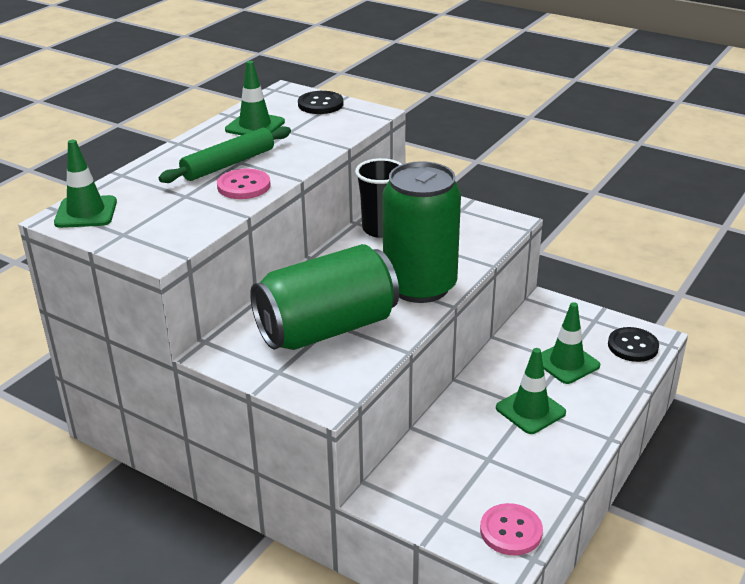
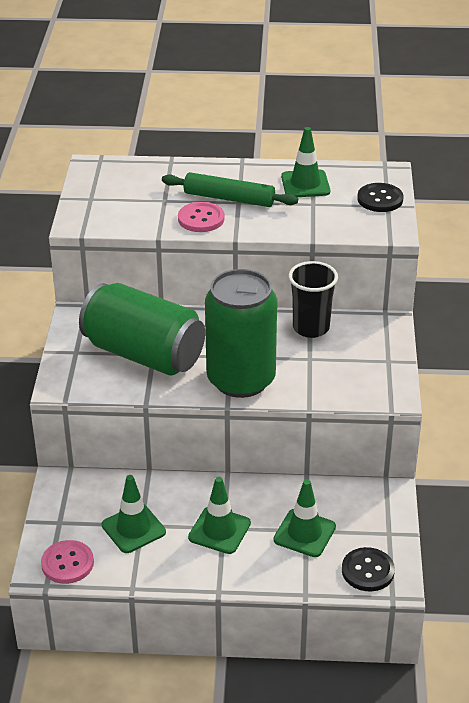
camera: 60 degrees right, 5 degrees up
green traffic cone [54,140,117,228] -> green traffic cone moved to [102,475,166,553]

